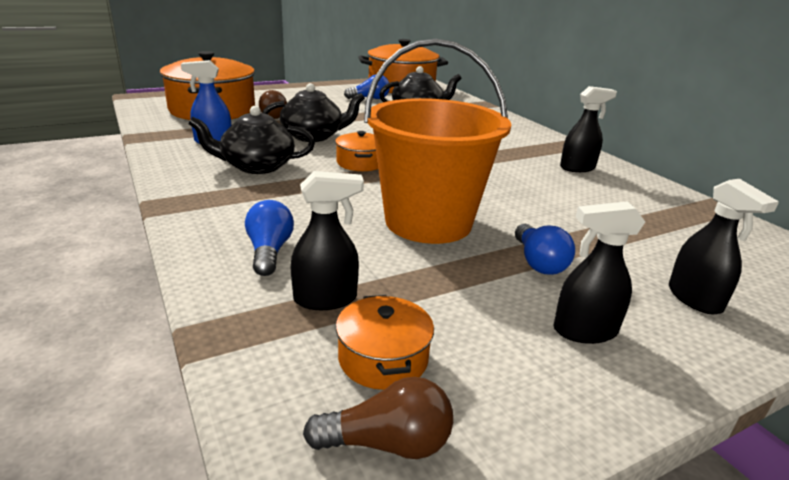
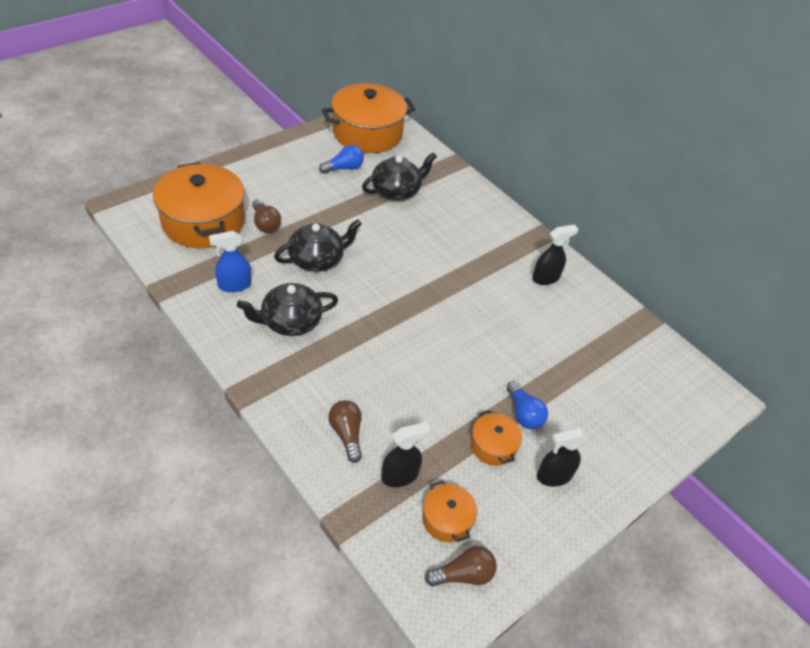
camera: 15 degrees left, 20 degrees up
blue light bulb [245,200,294,276] -> brown light bulb [328,400,362,463]
orange pot [335,131,378,171] -> orange pot moved to [470,410,522,466]
orange bucket [364,39,511,244] -> none
black spray bottle [669,179,779,315] -> none

